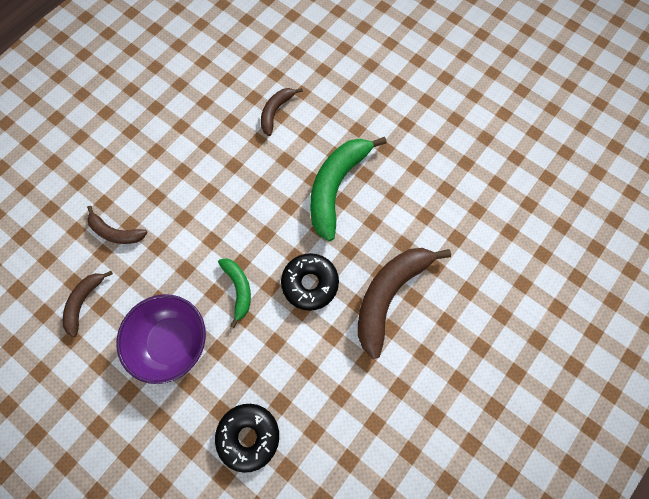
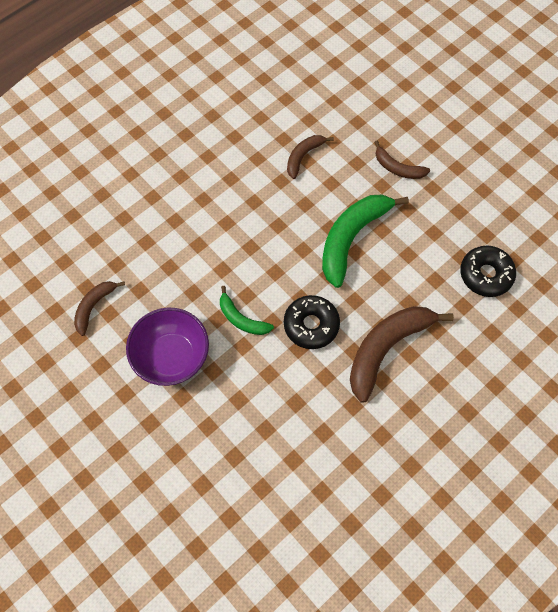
camera: 10 degrees right, 5 degrees down
brown banana [87,206,147,244] -> brown banana moved to [374,141,430,179]
black donut [215,404,279,473] -> black donut moved to [460,246,516,297]
green banana [218,258,251,328] -> green banana turned 135 degrees clockwise [220,286,274,335]

